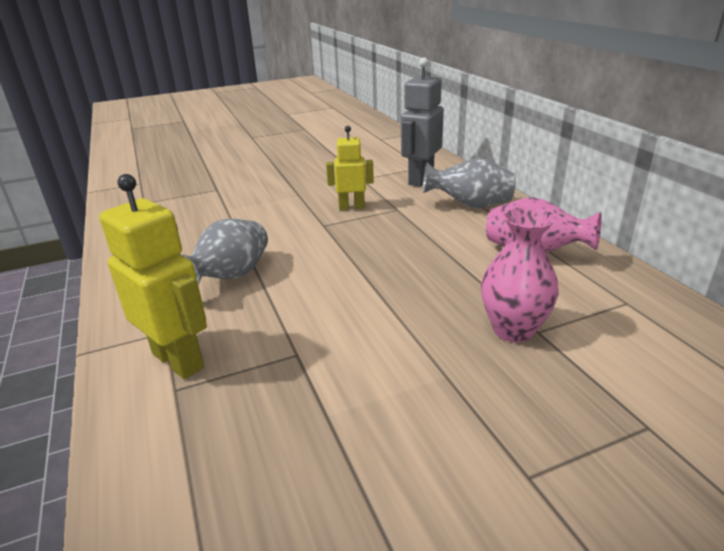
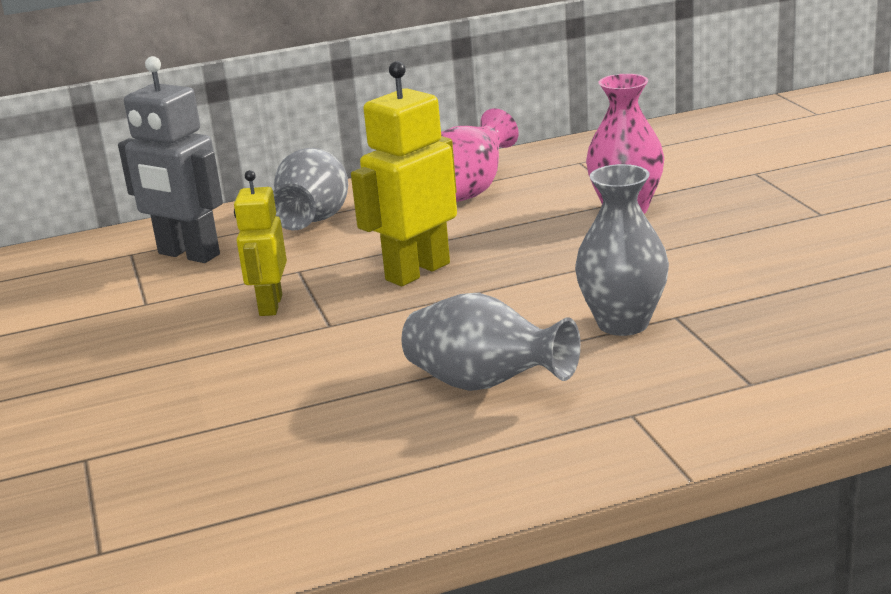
camera: 85 degrees left, 5 degrees down
yellow robot [99,174,207,379] -> yellow robot moved to [351,61,457,286]
none -> grey vase [575,164,669,336]

